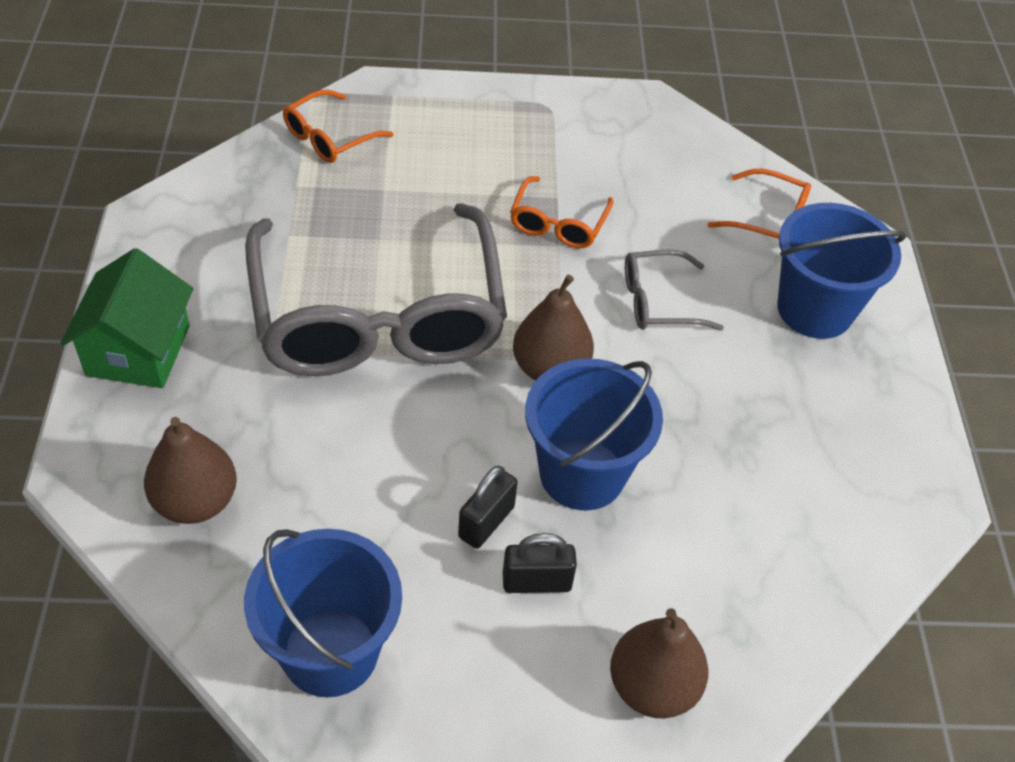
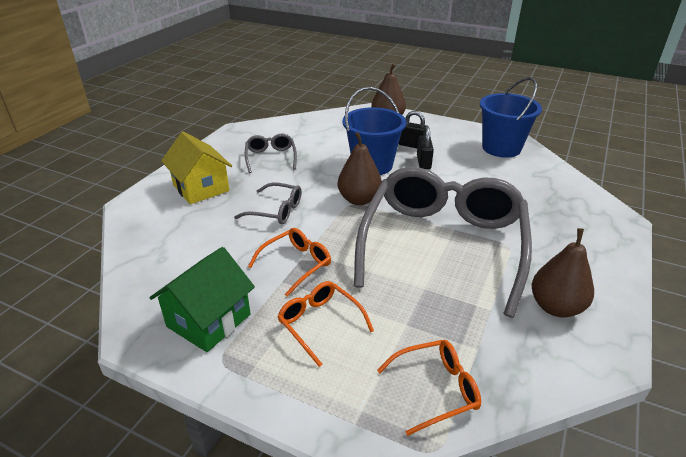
camera: 150 degrees left, 15 degrees down
green house [61,248,193,388] -> green house moved to [150,247,255,352]
brown pear [144,417,237,524] -> brown pear moved to [532,228,594,318]
black padlock [458,466,518,549] -> black padlock turned 60 degrees counterclockwise [417,126,434,169]
orange glasses [708,169,811,239] -> orange glasses moved to [277,281,374,367]
blue bucket [777,203,906,339] -> yellow house [161,132,232,204]
none -> grey glasses [245,134,297,173]

